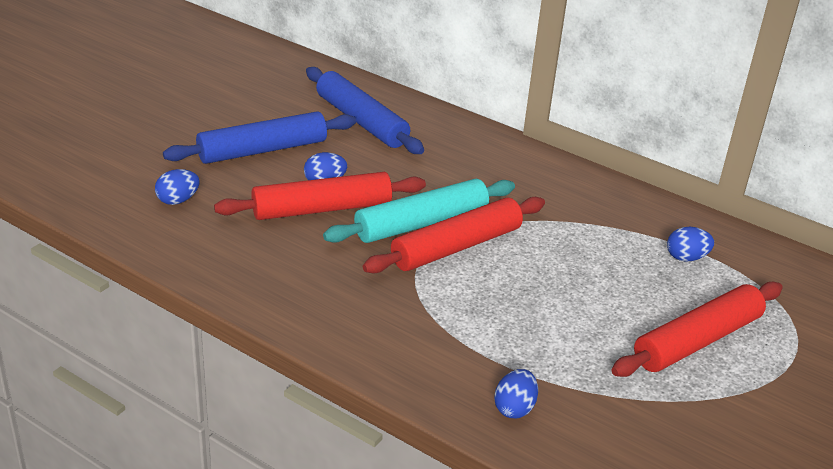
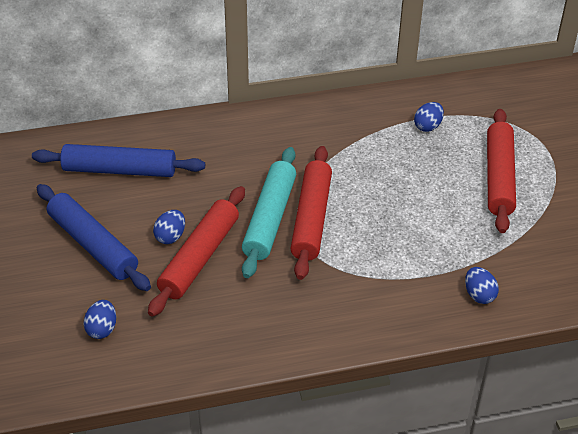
camera: 45 degrees left, 10 degrees up
blue rolling pin [163,111,356,164] -> blue rolling pin turned 60 degrees counterclockwise [37,184,151,291]

